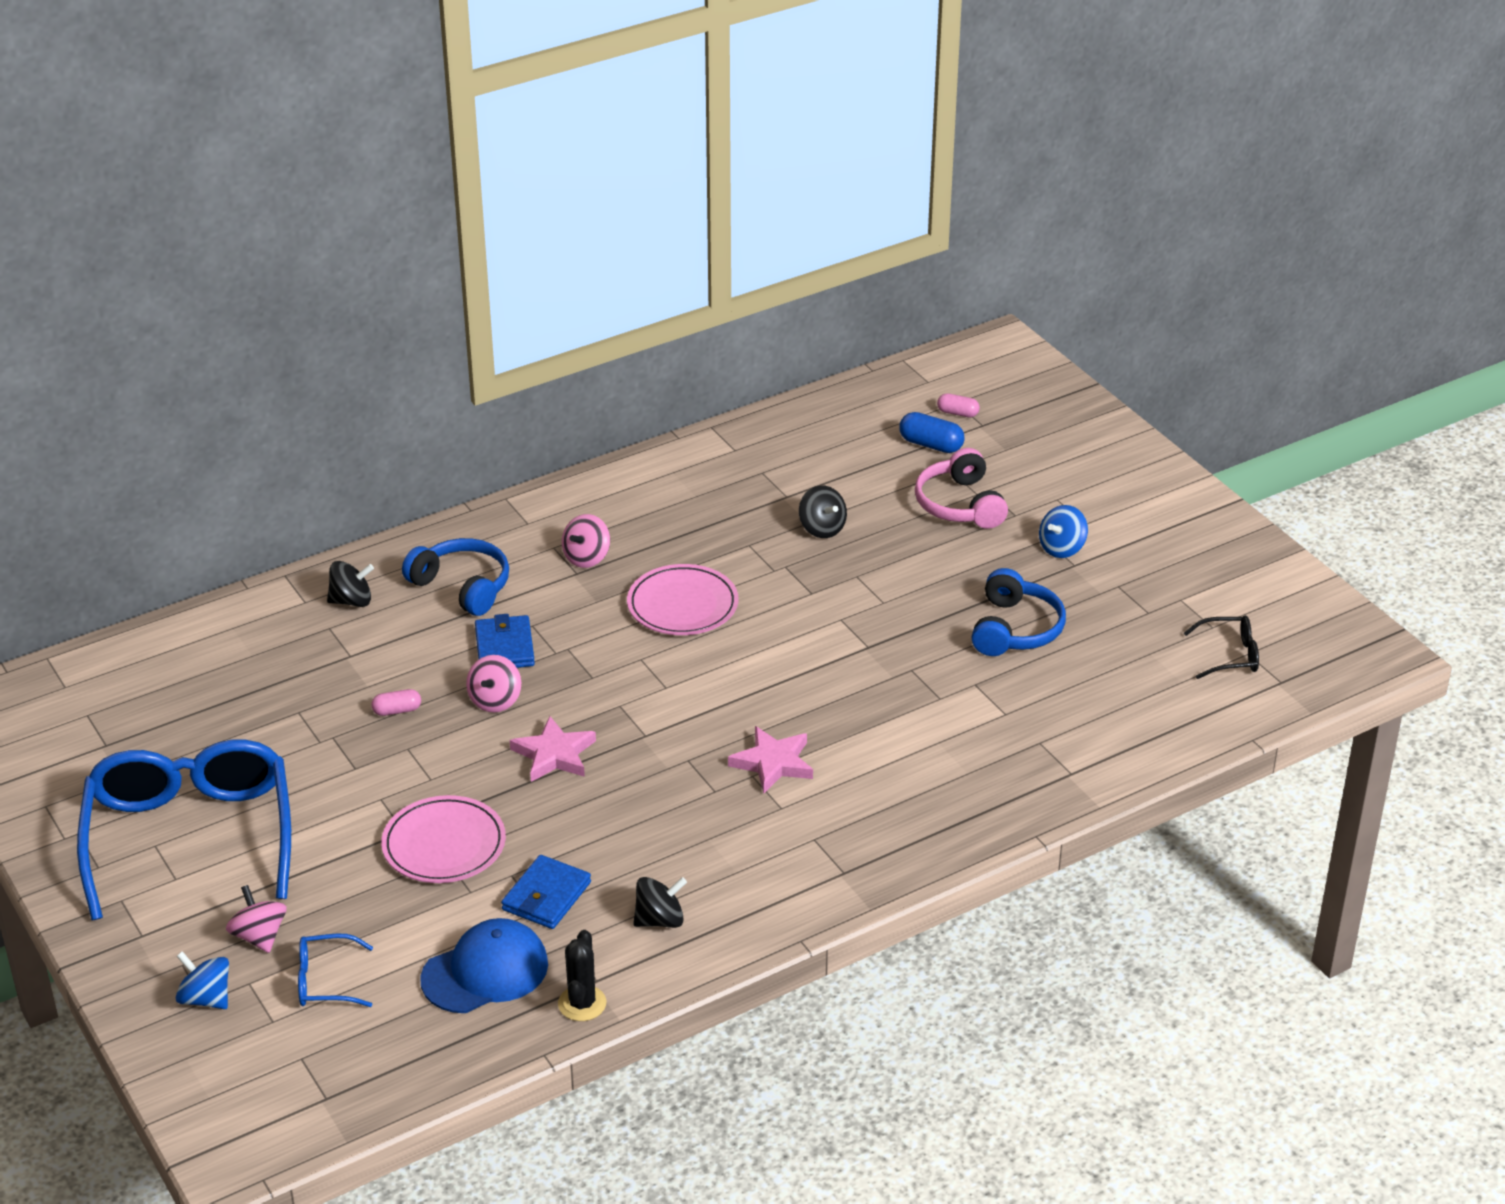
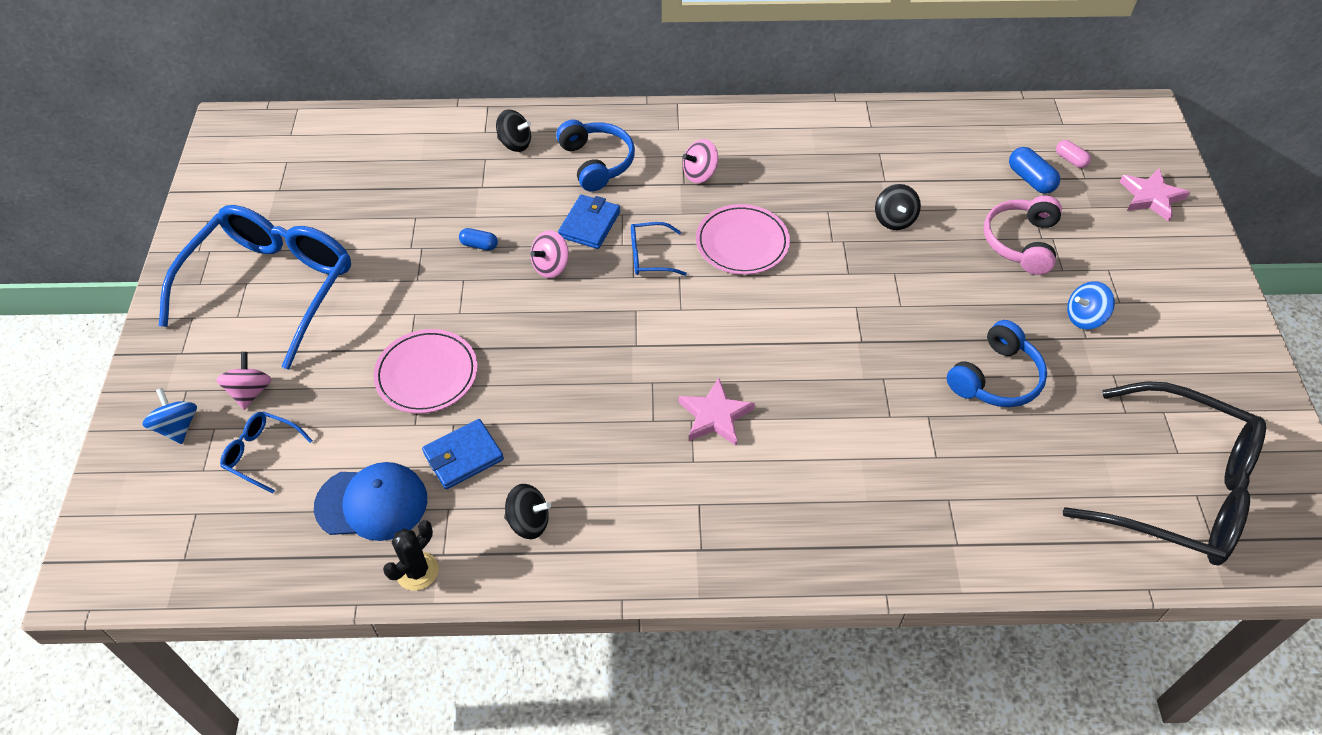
camera: 30 degrees right, 15 degrees up
pink capsule [371,689,421,716] -> blue capsule [459,228,498,251]
pink star [510,716,596,782] -> pink star moved to [1120,168,1190,222]
black glasses [1184,616,1259,679] -> black glasses [1063,381,1266,565], size x2.44
none -> blue glasses [631,222,687,276]

